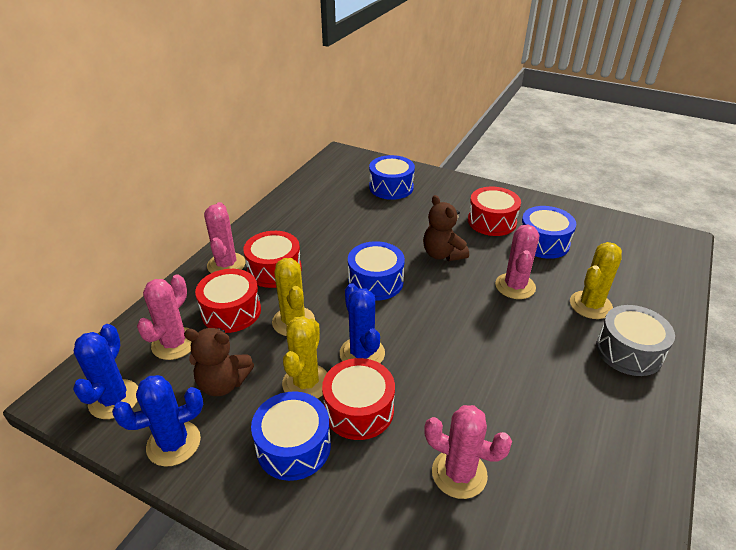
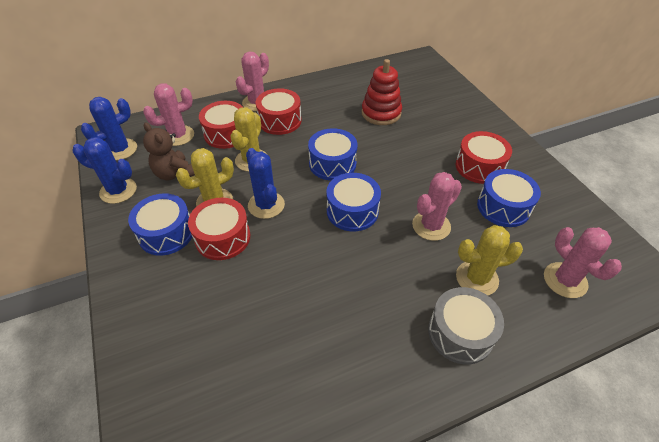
camera: 40 degrees right, 10 degrees up
blue cactus [340,283,385,363] -> blue cactus turned 45 degrees counterclockwise [246,148,285,219]
blue drum [369,155,415,200] -> blue drum moved to [327,173,381,231]
brown teddy bear [423,195,469,261] -> none
pink cactus [424,405,512,499] -> pink cactus moved to [544,227,622,298]
none -> red stacking toy [362,59,402,125]

